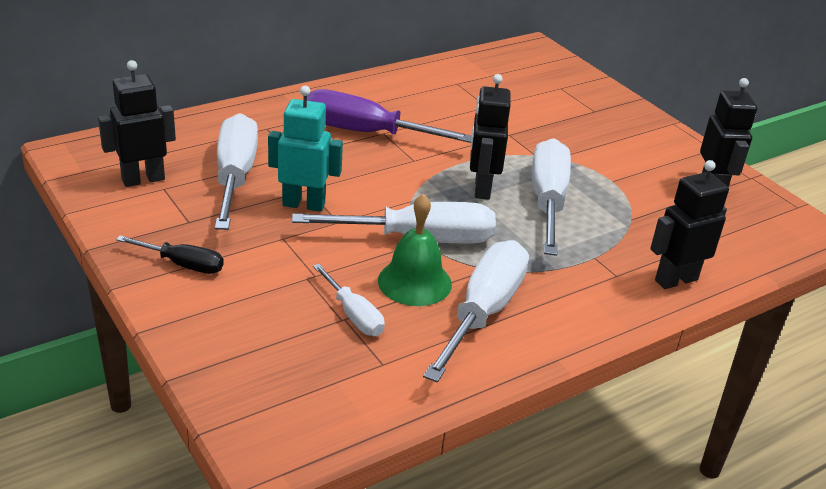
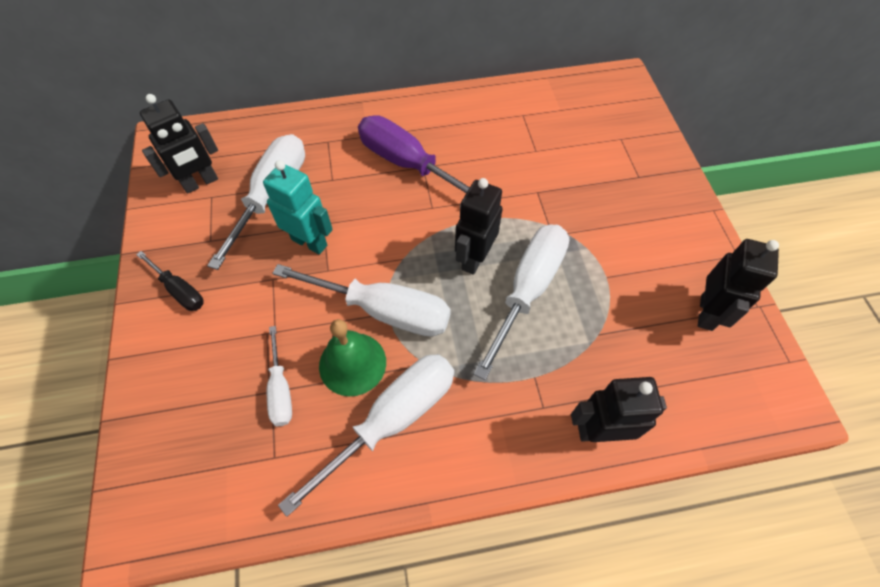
camera: 25 degrees right, 25 degrees up
black robot [98,60,176,187] -> black robot turned 150 degrees clockwise [140,94,218,194]

